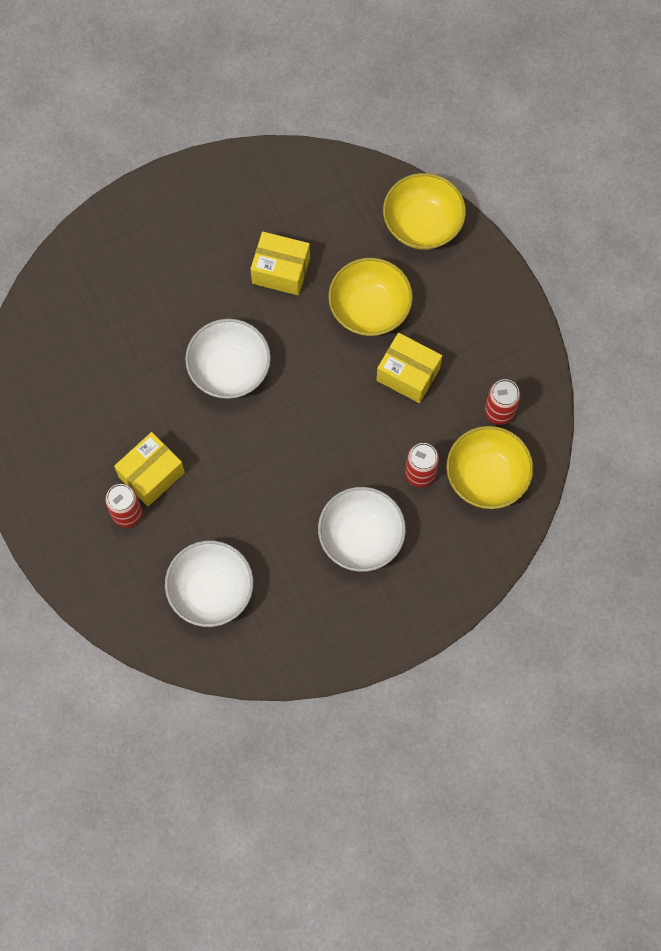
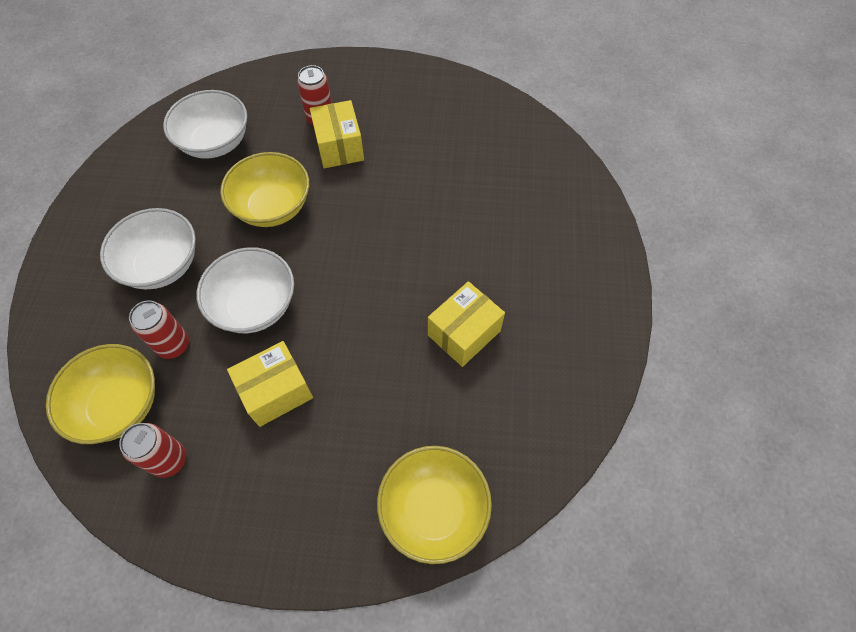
camera: 120 degrees right, 10 degrees down
white bowl [185,319,271,399] -> white bowl moved to [196,247,294,333]
yellow bowl [328,258,413,336] -> yellow bowl moved to [220,152,309,227]

